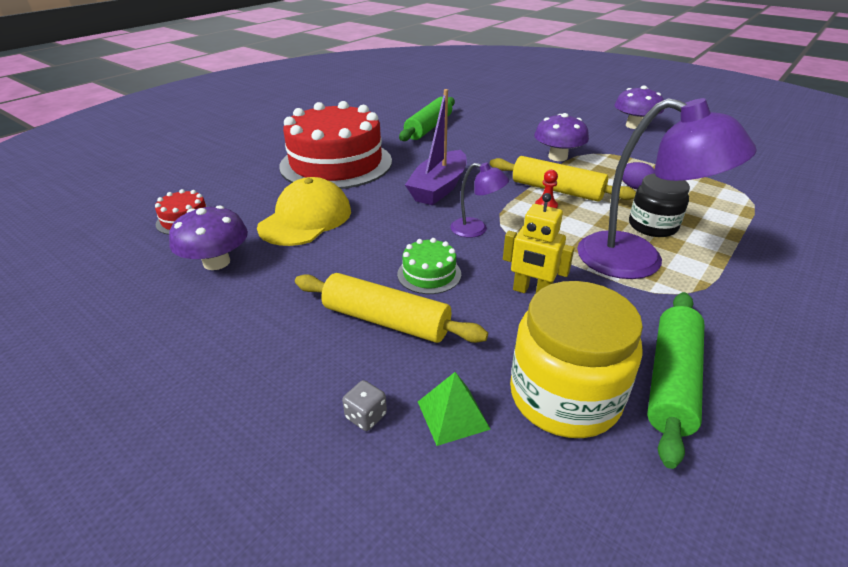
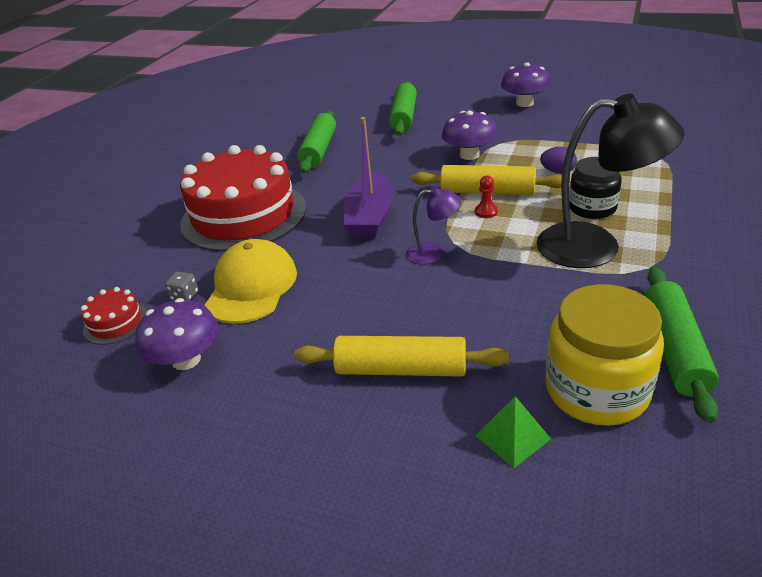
camera: 15 degrees left, 0 degrees up
grey dice [342,380,387,431] -> grey dice moved to [165,272,198,301]
green cake [397,238,461,294] -> none
yellow robot [503,193,574,293] -> none
purple lamp [577,98,757,279] -> black lamp [536,94,685,268]
none -> green rolling pin [389,81,417,136]

